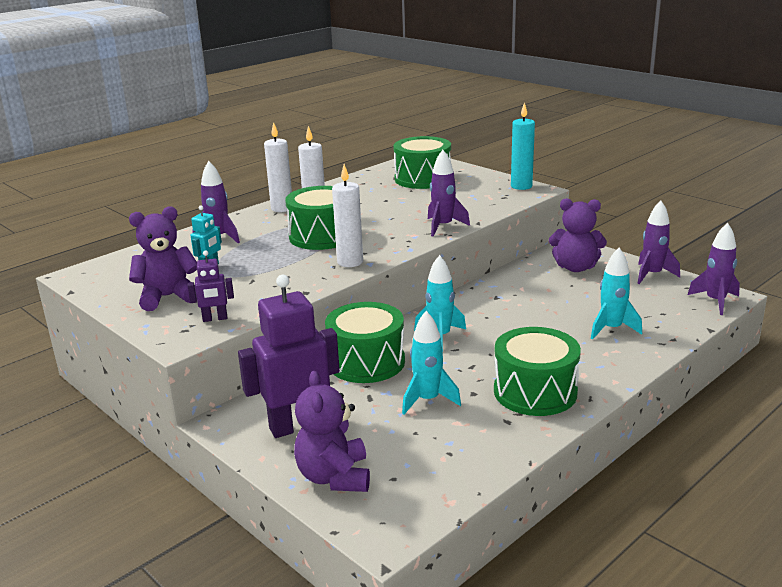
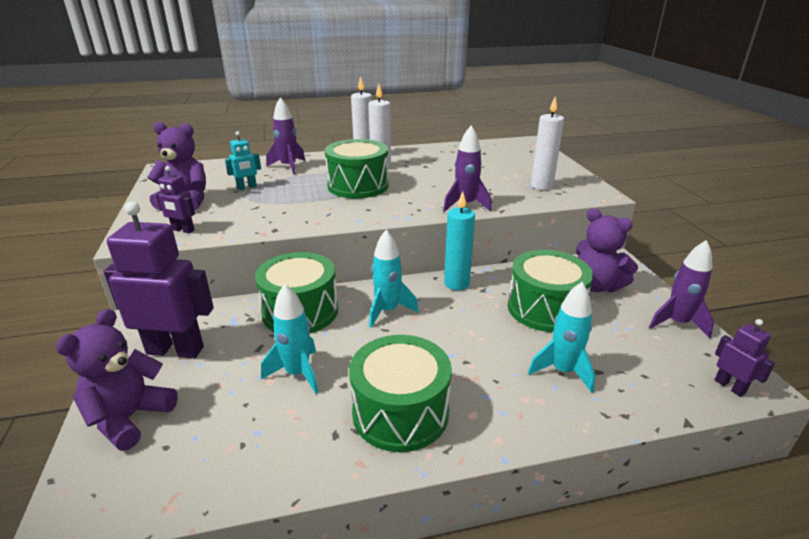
camera: 30 degrees right, 5 degrees up
white candle [332,164,363,267] -> white candle moved to [531,96,564,190]
green drum [393,136,451,189] -> green drum moved to [508,250,593,332]
turquoise candle [511,102,535,190] -> turquoise candle moved to [444,191,475,290]
purple rocket [688,223,740,315] -> purple robot [715,319,775,397]

